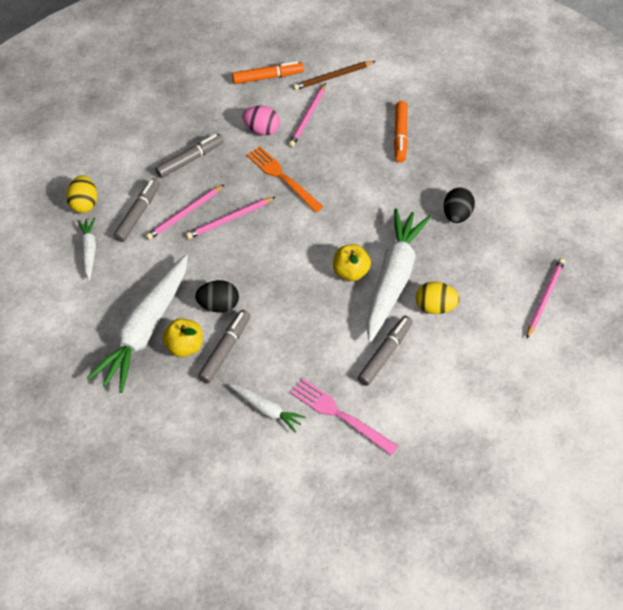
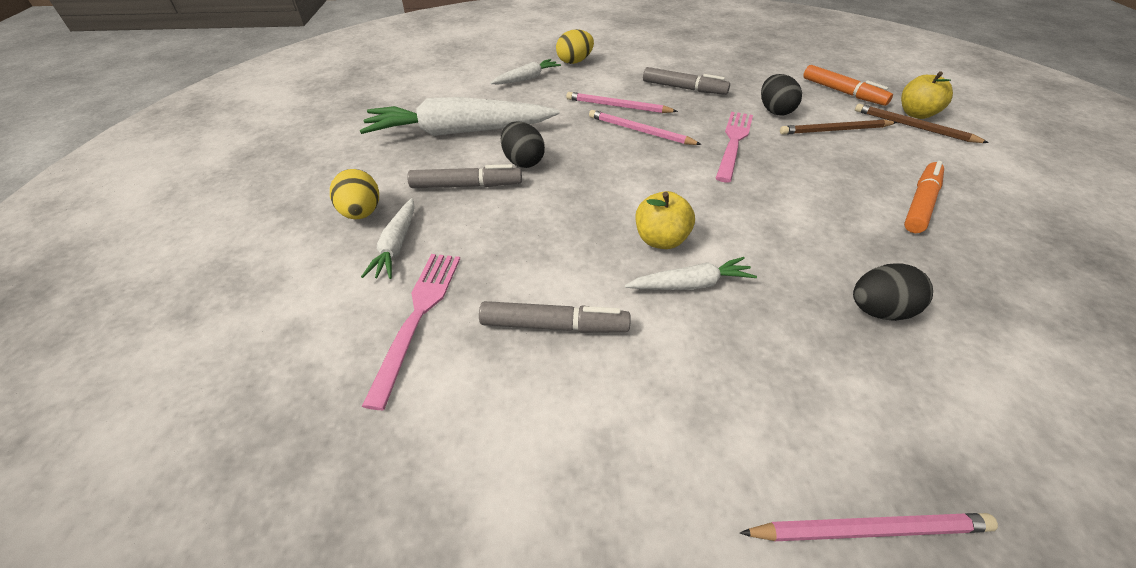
camera: 60 degrees right, 10 degrees down
grey marker [113,178,160,242] -> none
yellow apple [162,318,202,357] -> yellow apple moved to [901,71,953,119]
pink egg [243,106,280,136] -> black egg [761,74,802,116]
orange fork [246,146,323,212] -> pink fork [716,112,753,182]
pink pencil [288,83,326,147] -> brown pencil [780,119,897,135]
white carrot [366,208,431,342] -> white carrot [625,257,757,290], size x0.48
orange marker [394,101,408,163] -> orange marker turned 150 degrees clockwise [904,161,944,233]
yellow egg [416,282,460,314] -> yellow egg moved to [330,169,379,219]

